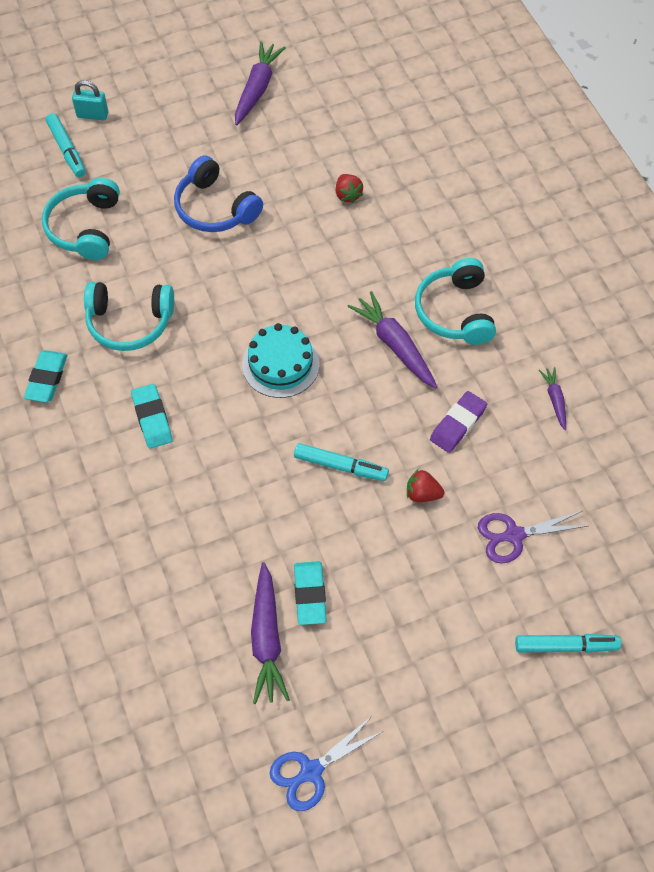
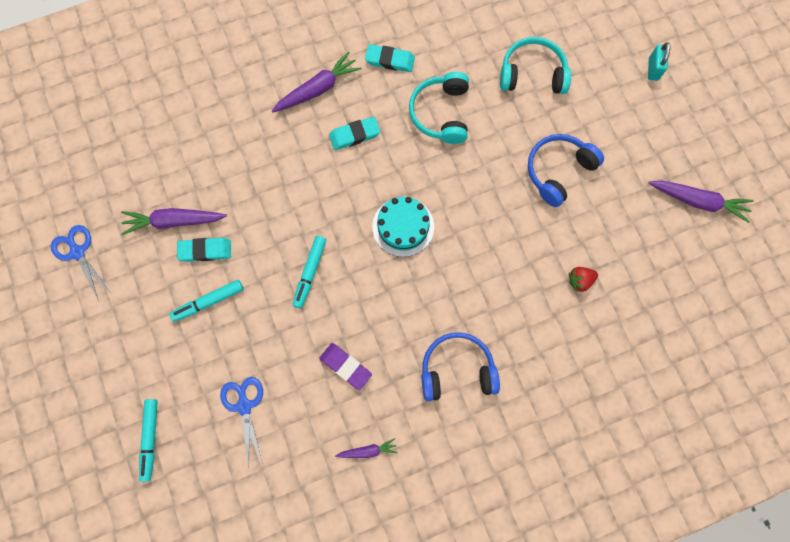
camera: 90 degrees right, 15 degrees up
turquoise marker [46,113,86,177] -> turquoise marker moved to [170,280,243,322]
purple carrot [347,291,437,389] -> purple carrot moved to [272,51,362,113]
red strawberry [407,470,444,502] -> none
turquoise headphones [415,258,496,345] -> blue headphones [422,332,500,401]
purple scissors [478,511,587,563] -> blue scissors [220,377,263,464]

